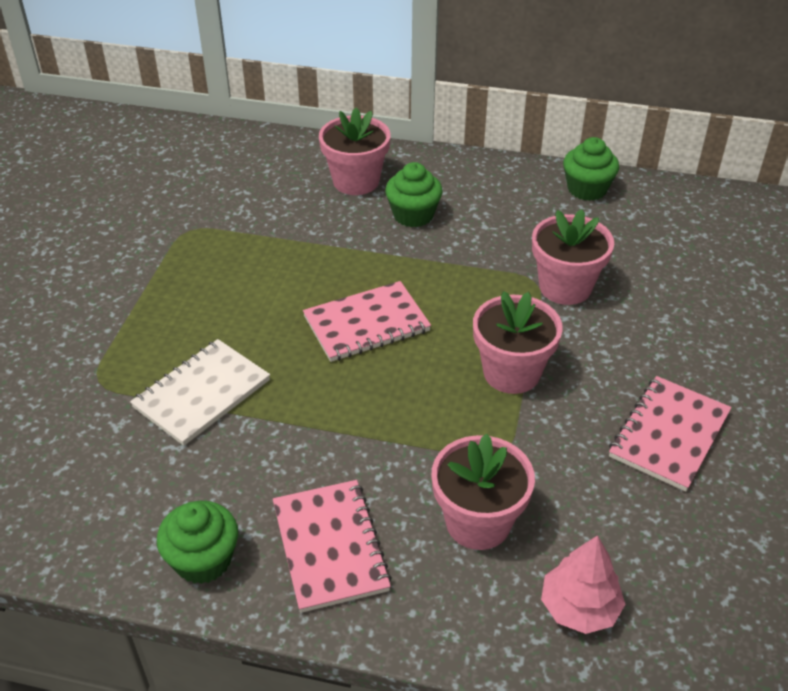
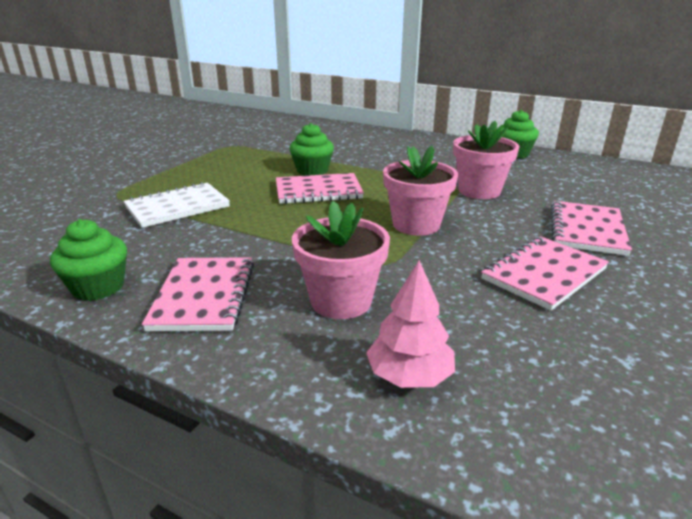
camera: 15 degrees right, 15 degrees down
pink flower pot [319,107,391,195] -> none
green cupcake [385,162,443,227] -> green cupcake moved to [289,123,334,176]
none -> pink notebook [551,201,632,256]

